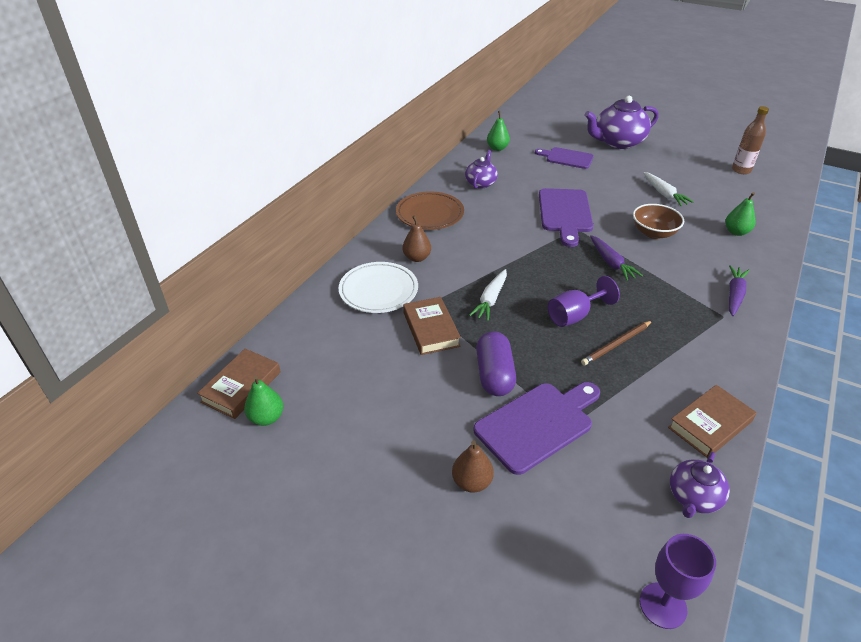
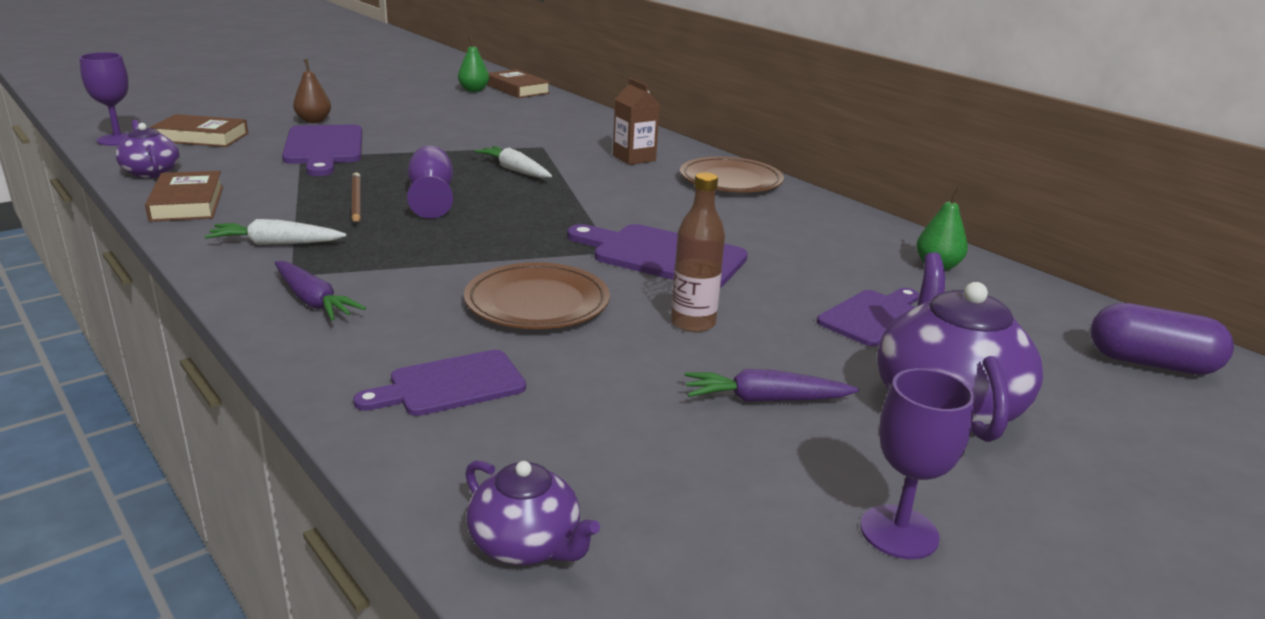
camera: 110 degrees right, 15 degrees down
white plate [339,262,418,313] -> none
brown pear [402,216,431,262] -> brown carton [613,78,660,165]
brown book [403,297,461,355] -> brown book moved to [150,114,248,147]
purple teapot [465,150,498,189] -> purple teapot moved to [465,461,600,565]
purple capsule [476,331,516,396] -> purple capsule moved to [1091,303,1234,375]
purple carrot [590,235,643,281] -> purple carrot moved to [684,369,859,402]
brown bowl [633,204,684,239] -> brown plate [464,262,610,329]
white carrot [643,172,694,206] -> white carrot moved to [204,219,346,245]
green pear [725,192,755,236] -> purple cutting board [353,350,526,416]
brown bottle [732,106,769,174] -> brown bottle moved to [671,172,725,332]
none -> purple goblet [860,368,975,559]

